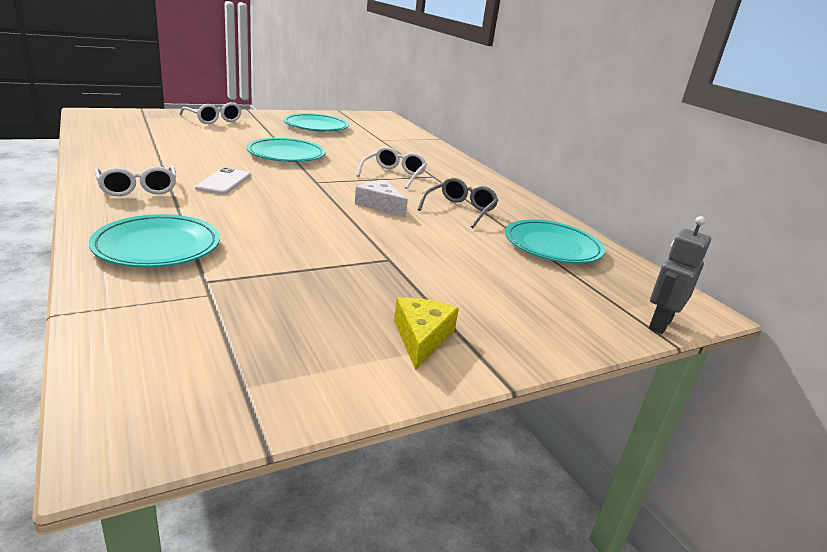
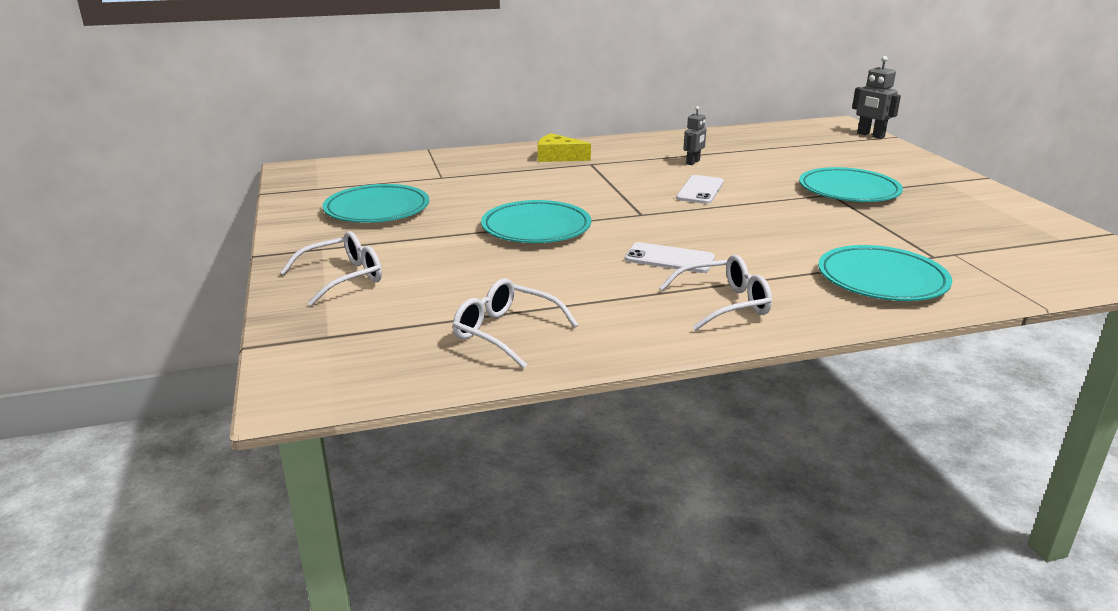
camera: 75 degrees left, 0 degrees up
white cheese [355,180,408,217] -> white phone [676,175,724,204]
white glasses [357,147,427,189] -> white glasses moved to [453,279,578,369]
yellow cheese [394,298,459,370] -> yellow cheese moved to [538,133,591,162]
grey glasses [418,177,498,228] -> grey robot [683,106,706,165]
turquoise plate [505,220,605,263] -> turquoise plate moved to [799,167,903,202]

